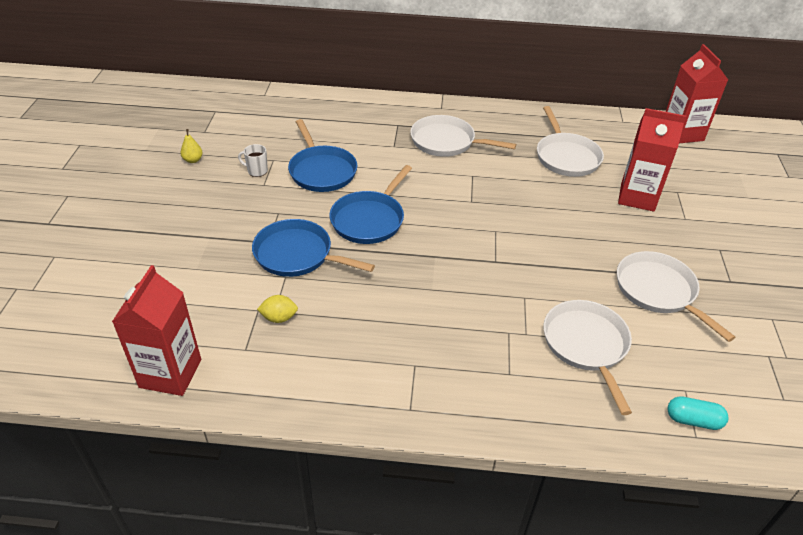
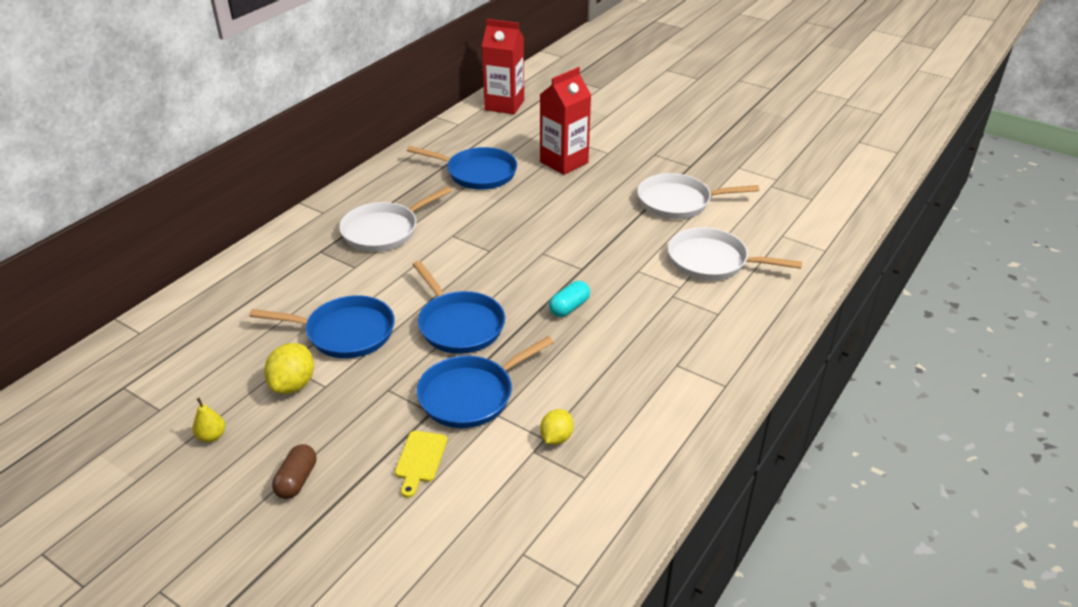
camera: 60 degrees left, 5 degrees down
red carton [112,265,201,396] -> none
white mug [238,144,268,177] -> yellow lemon [264,343,314,394]
white pan [537,106,604,177] -> blue pan [407,146,517,190]
turquoise capsule [667,396,729,430] -> turquoise capsule moved to [549,281,590,317]
none -> brown capsule [272,444,317,499]
none -> yellow cutting board [395,431,447,498]

